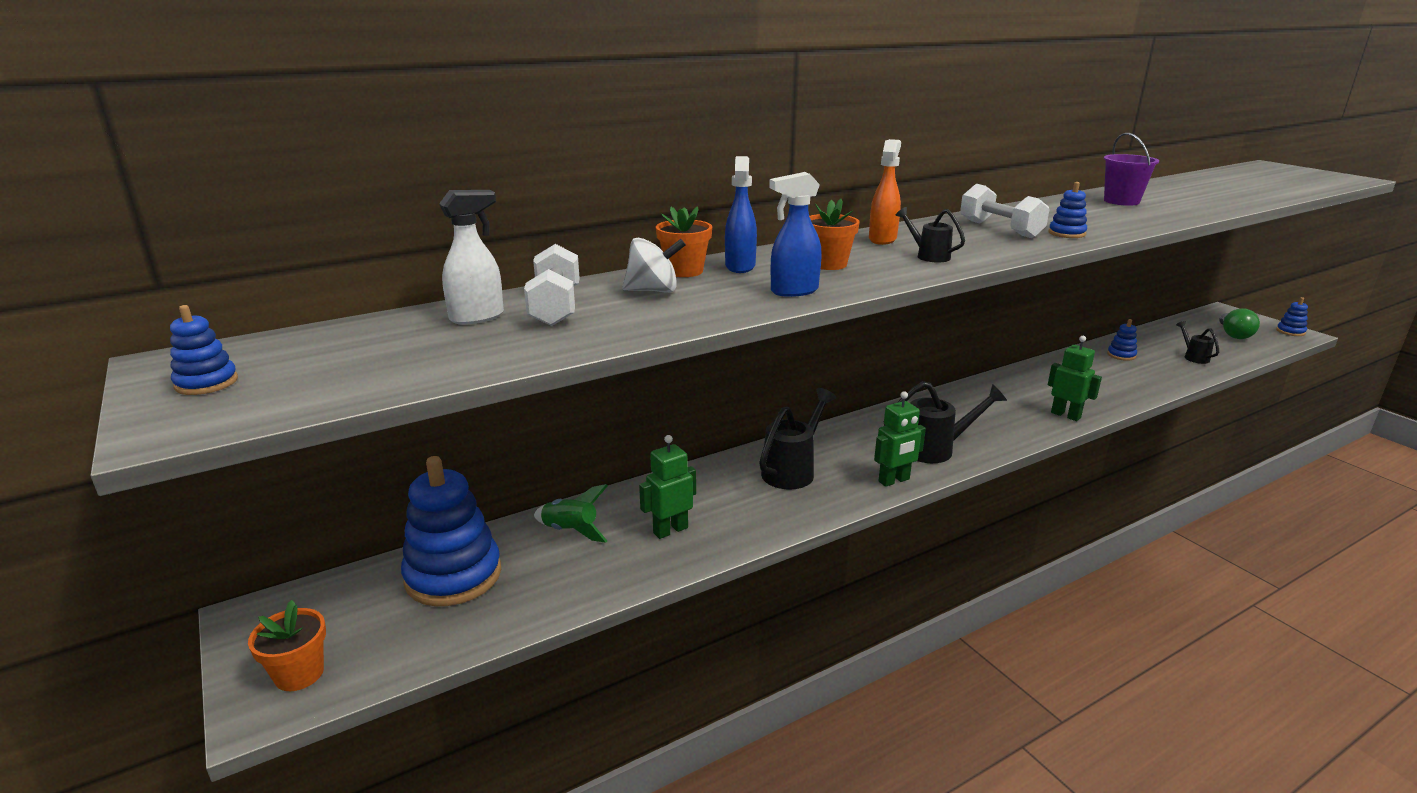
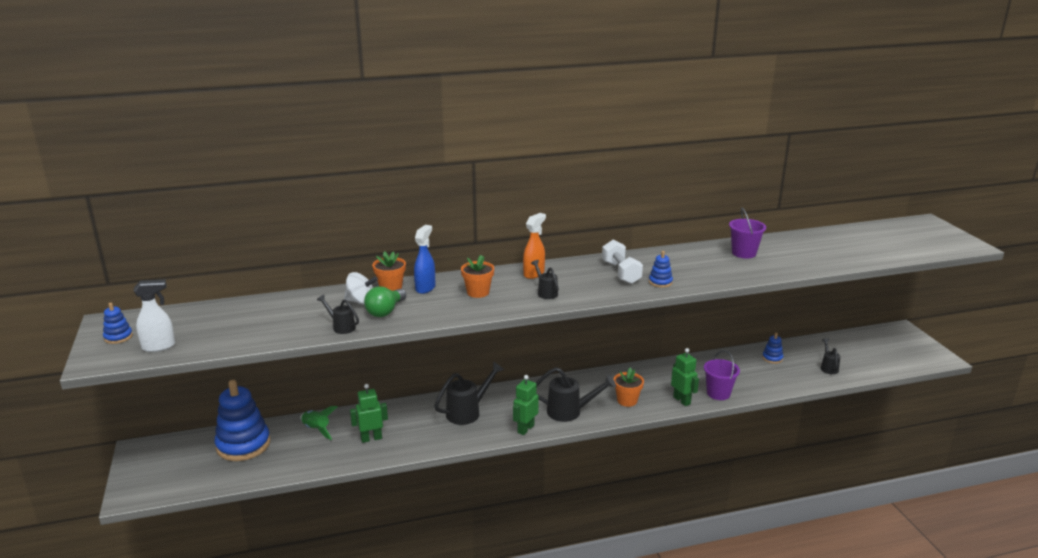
camera: 15 degrees right, 0 degrees up
orange flower pot [248,600,326,691] -> orange flower pot moved to [614,367,644,407]
white spray bottle [439,190,504,325] -> white spray bottle moved to [134,280,175,352]
white dumbbell [524,244,580,326] -> none
blue spray bottle [769,172,822,297] -> none
green robot [874,391,926,487] -> green robot turned 135 degrees clockwise [513,375,539,435]
green light bulb [1219,308,1260,339] -> green light bulb moved to [364,286,407,317]
blue stacking toy [1276,297,1308,336] -> none
none -> black watering can [317,295,359,334]
none -> purple bucket [704,350,740,400]

